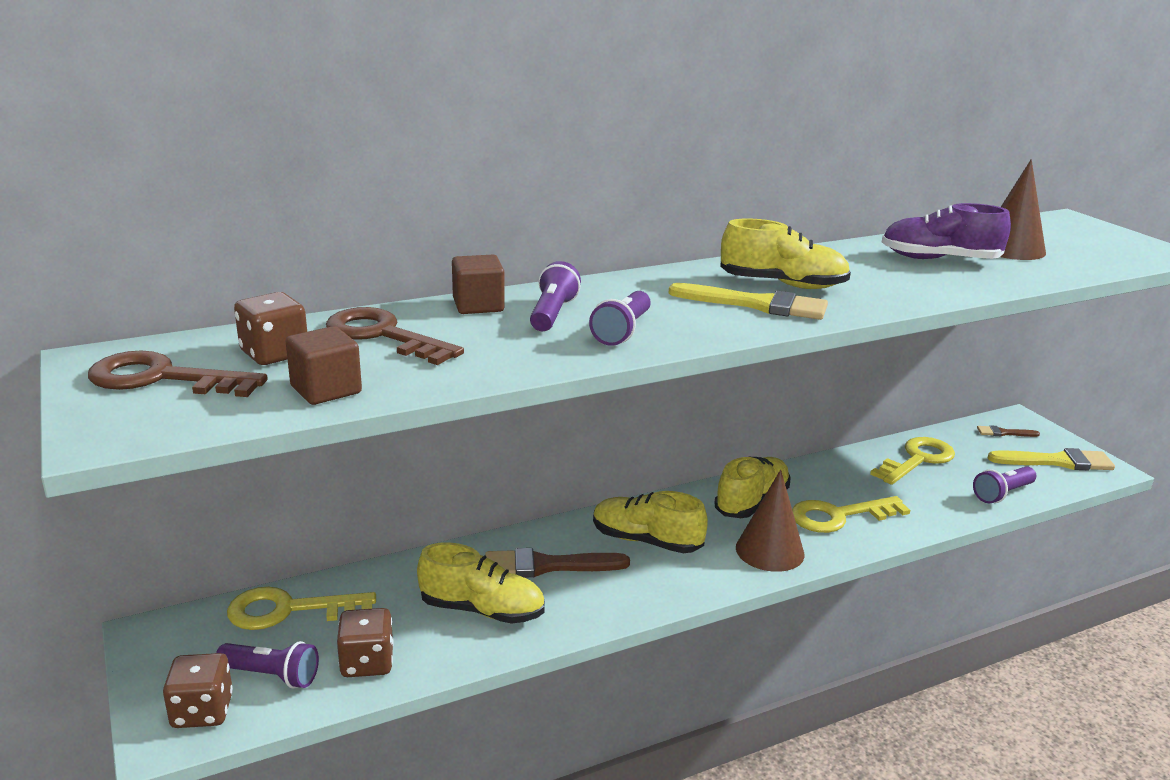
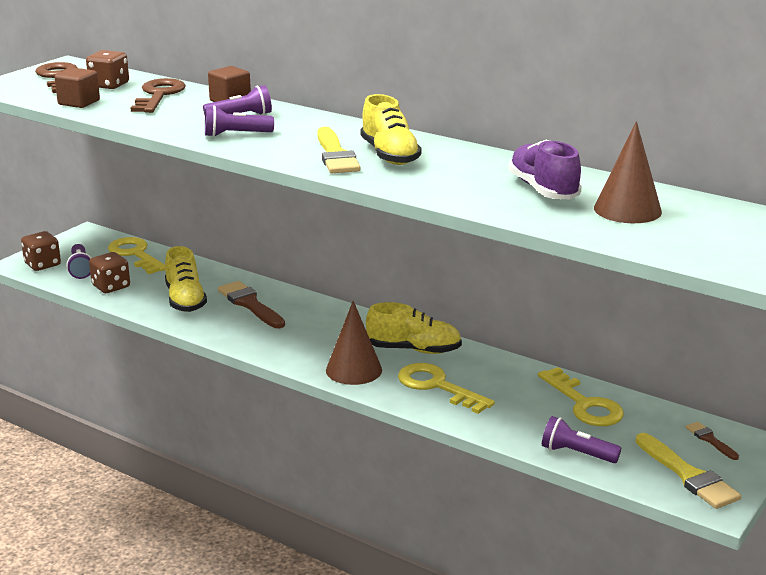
camera: 60 degrees right, 0 degrees up
yellow shoe [593,491,708,553] -> none
yellow key [870,437,955,485] -> yellow key turned 45 degrees clockwise [538,367,624,426]

